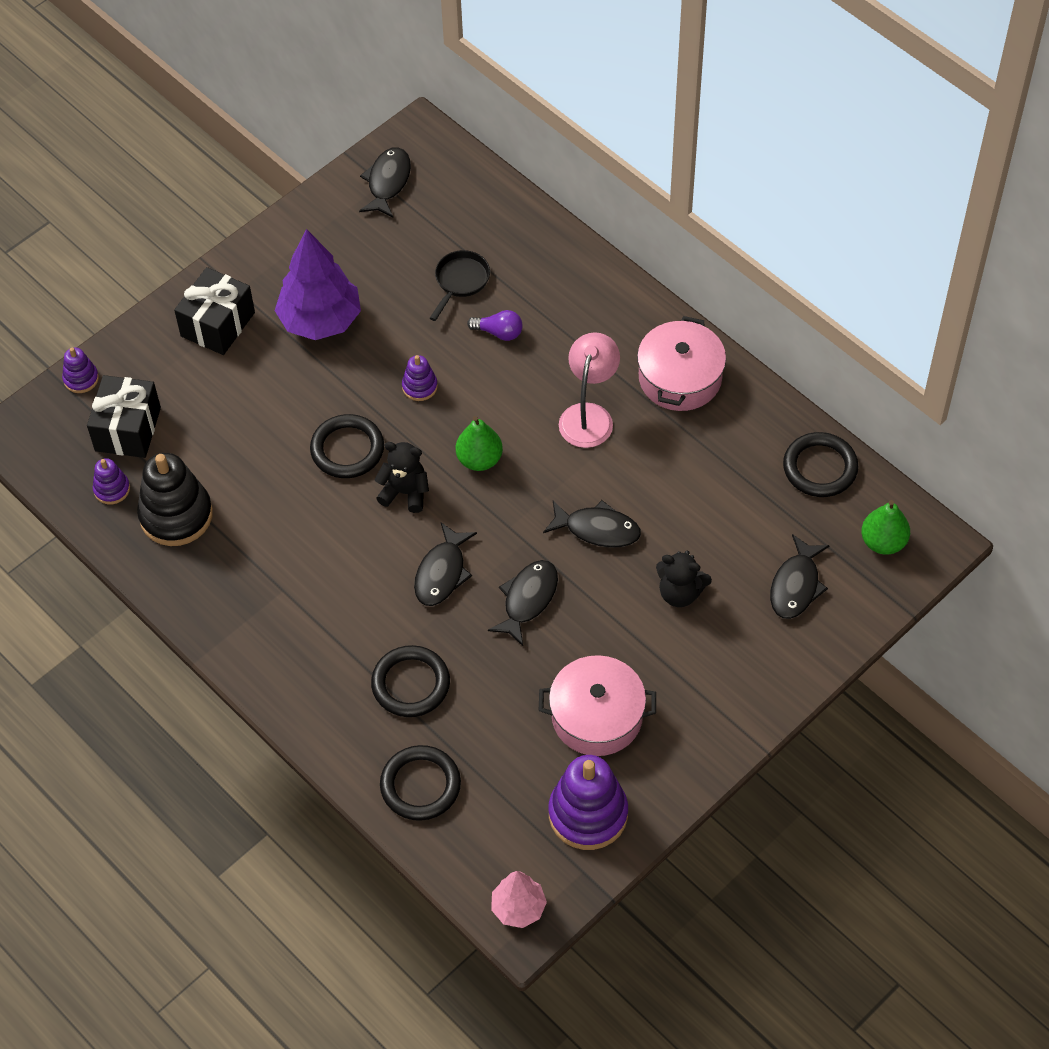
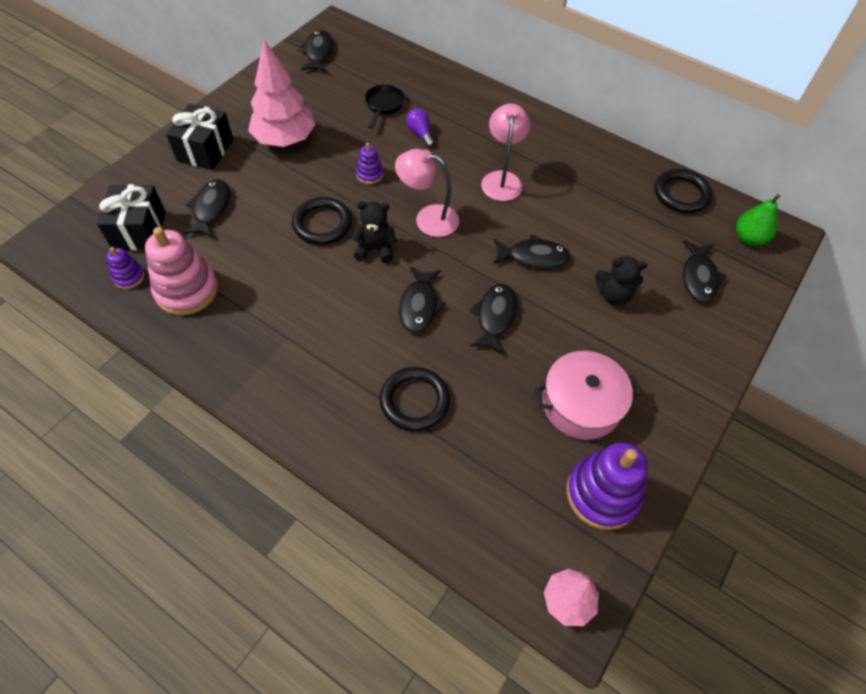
camera: 15 degrees left, 0 degrees up
purple stacking toy [62,347,99,393] -> none
black stacking toy [137,453,213,546] -> pink stacking toy [145,227,218,315]
purple tree [275,229,361,340] -> pink tree [248,39,316,147]
black ring [380,745,461,821] -> none
green pear [456,416,503,471] -> pink lamp [395,149,459,237]
purple light bulb [467,310,523,341] -> purple light bulb turned 120 degrees counterclockwise [406,109,434,147]
pink pot [637,316,726,411] -> none
none -> black fish [183,180,230,238]

